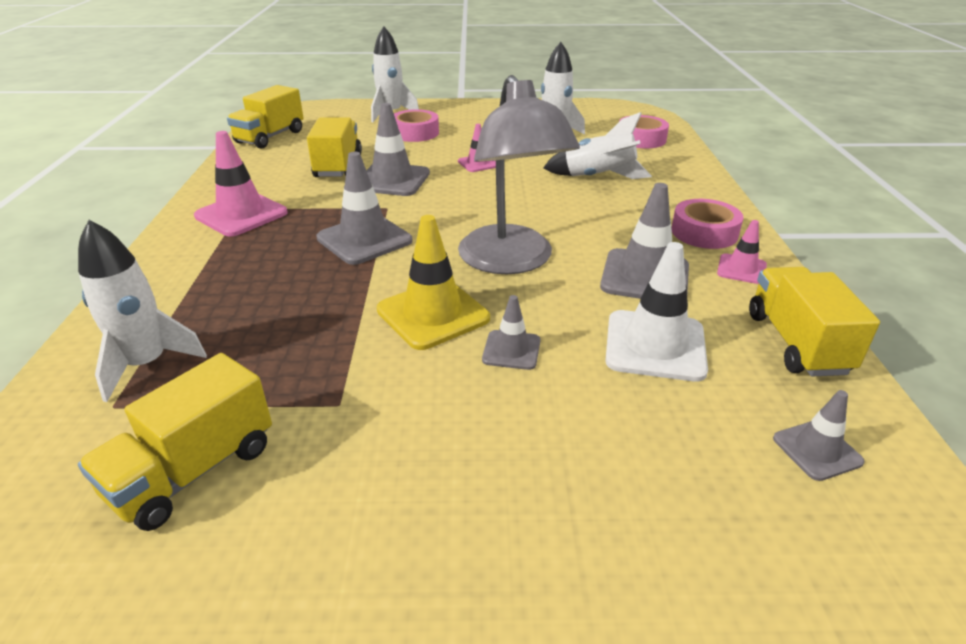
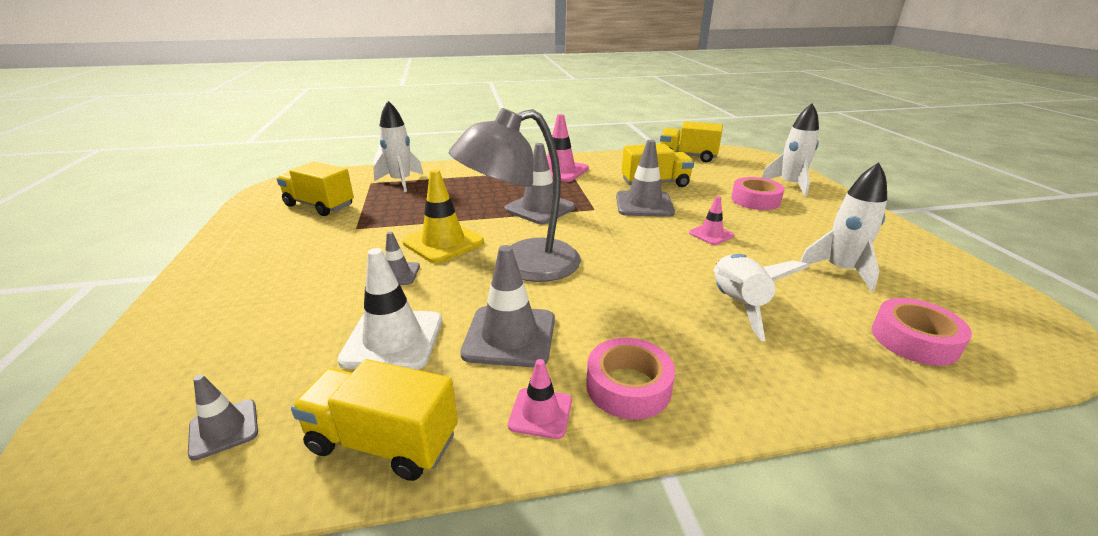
camera: 80 degrees right, 5 degrees down
yellow truck [749,267,880,377] -> yellow truck turned 150 degrees counterclockwise [291,359,458,481]

